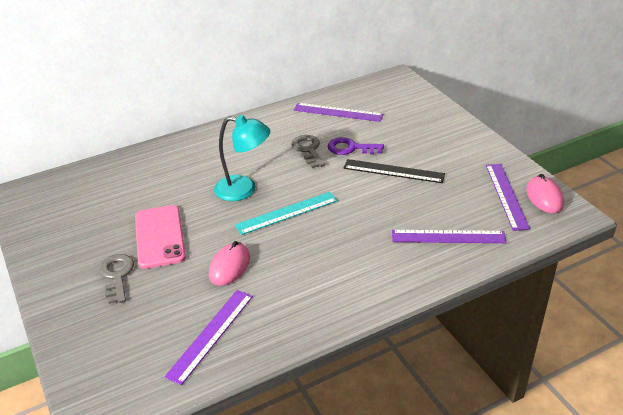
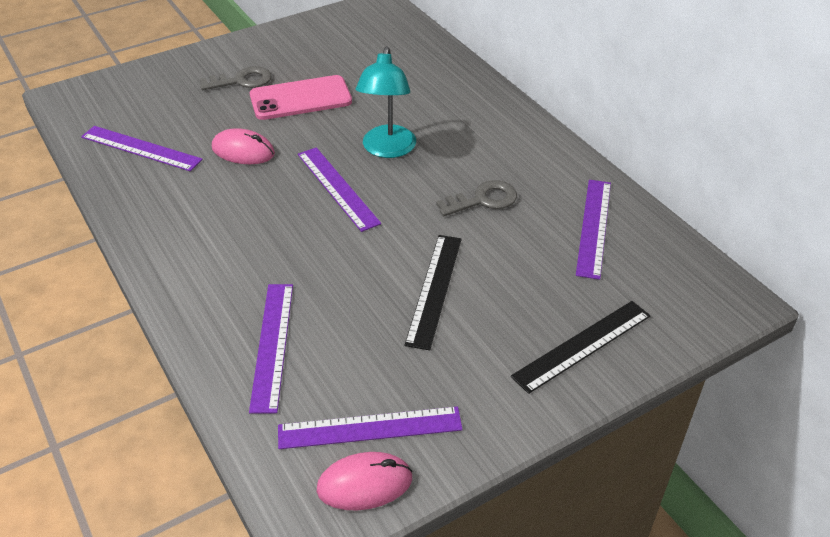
camera: 85 degrees right, 5 degrees up
turquoise ruler [235,192,338,235] -> purple ruler [298,147,381,232]
purple key [328,137,384,155] -> none
none -> black ruler [511,301,651,394]

